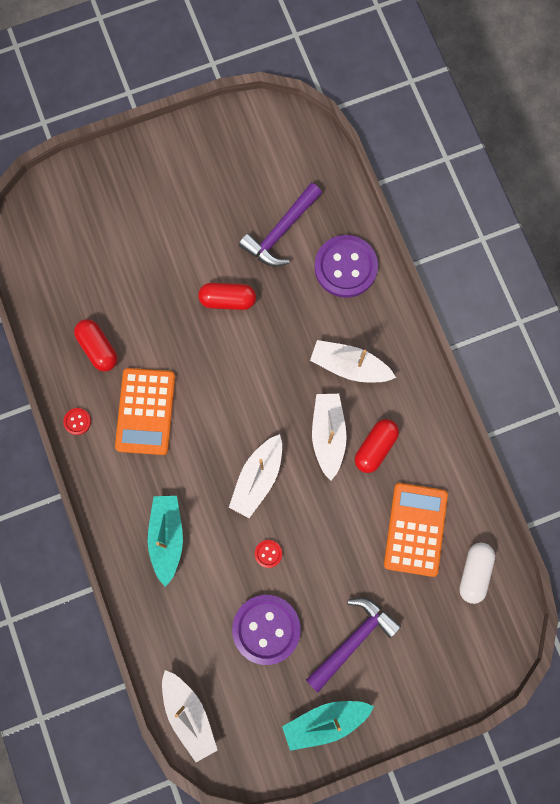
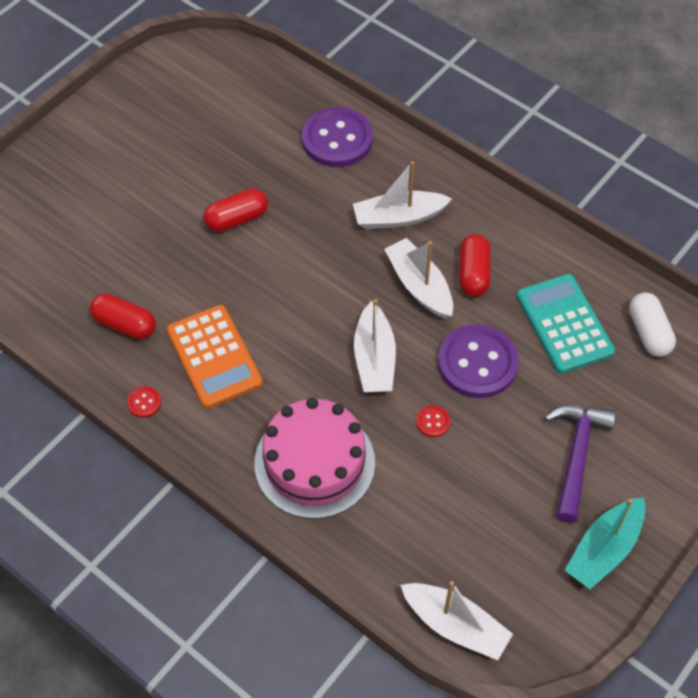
camera: 30 degrees left, 20 degrees down
turquoise boat [148,496,183,587] -> pink cake [254,398,375,519]
purple button [232,595,301,665] -> purple button moved to [438,324,519,398]
purple hammer [239,183,322,266] -> none
orange calculator [384,483,448,577] -> turquoise calculator [516,274,615,374]

